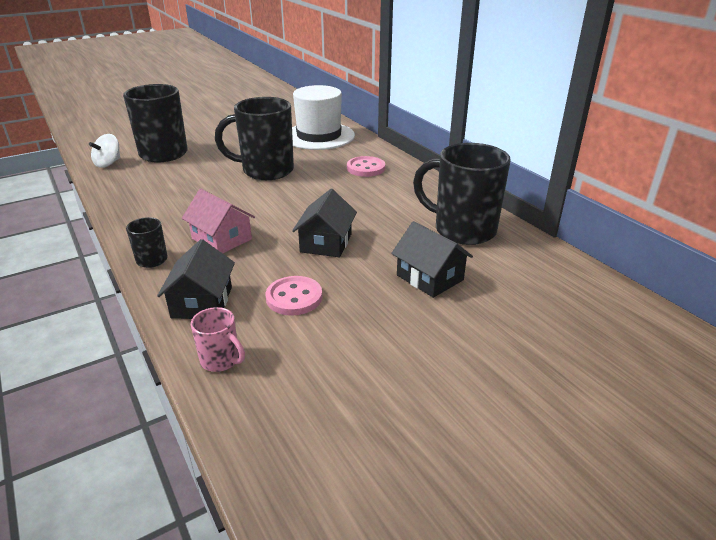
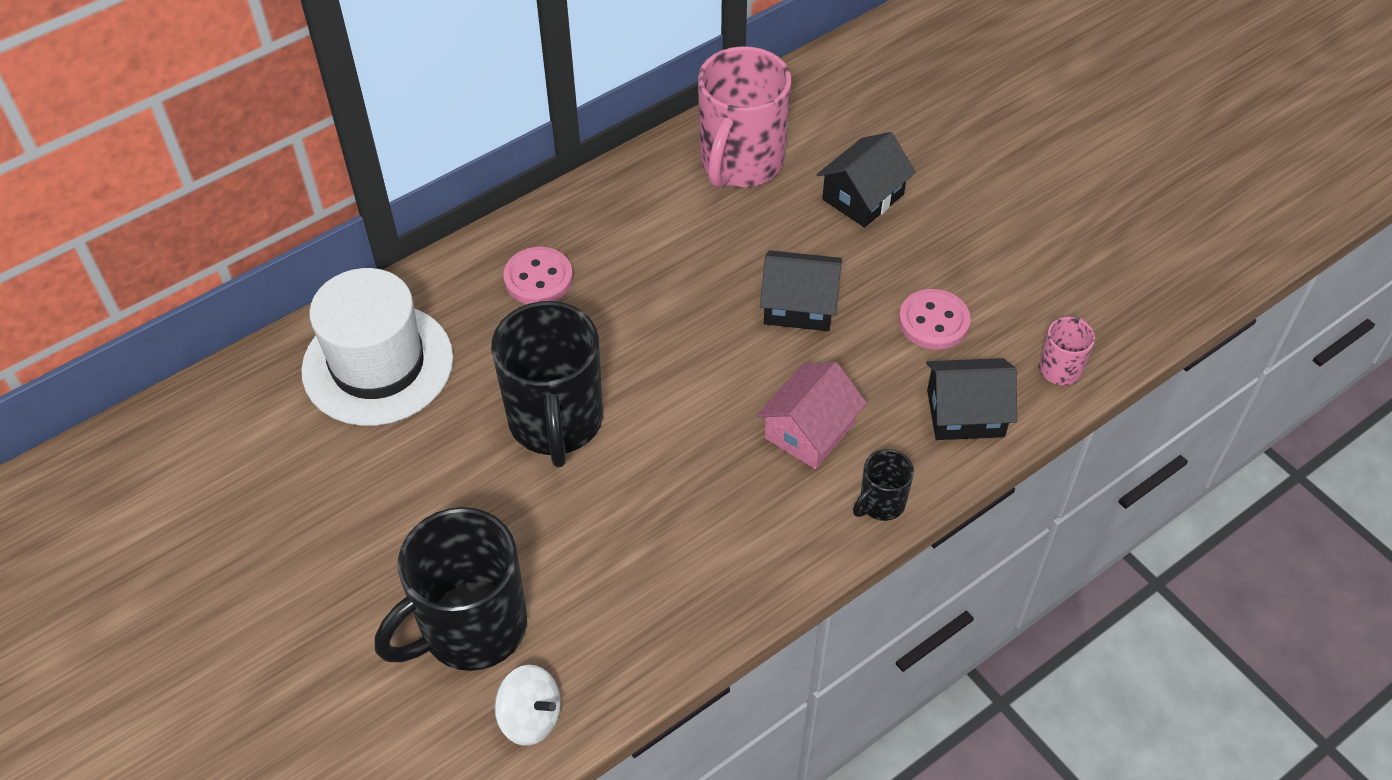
camera: 95 degrees left, 20 degrees up
black mug [413,143,511,245] -> pink mug [698,46,791,188]

